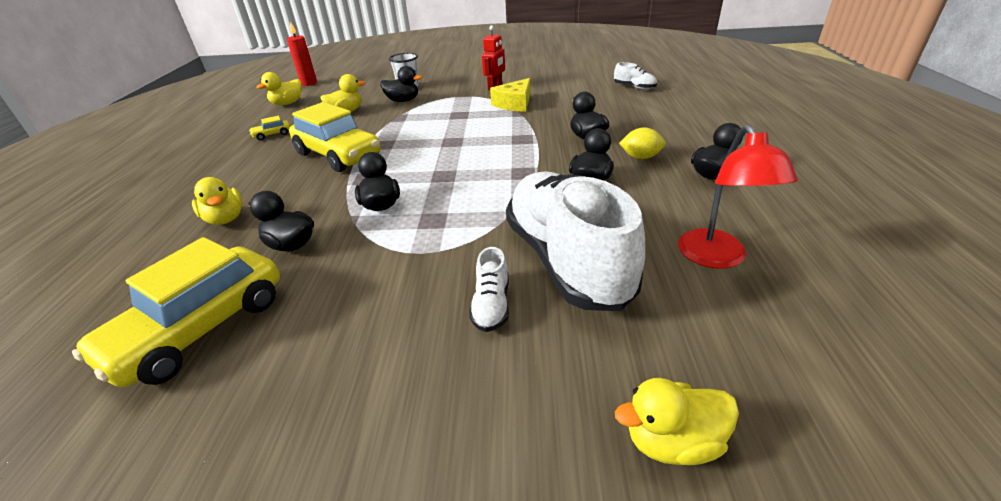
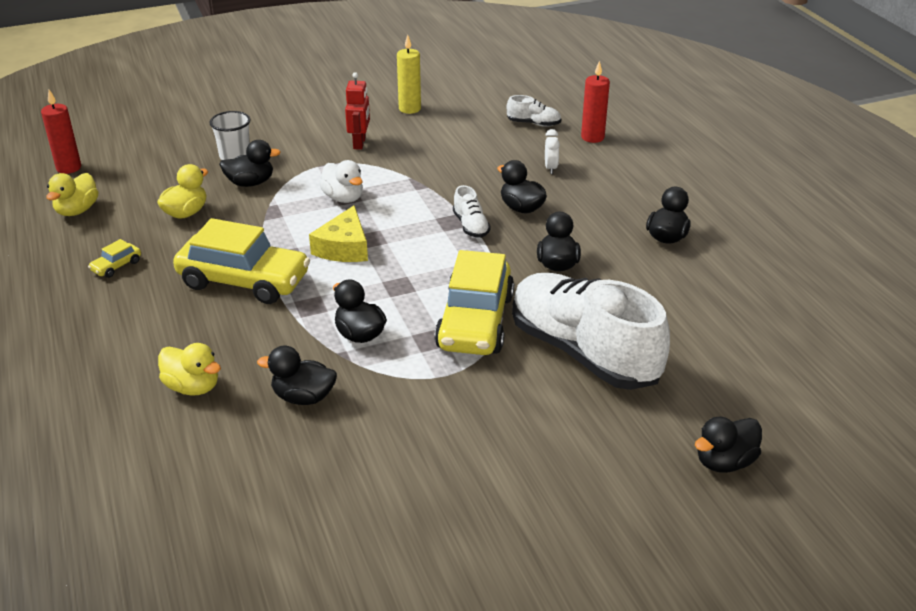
camera: 25 degrees left, 0 degrees up
yellow car [72,237,280,387] -> yellow car moved to [434,250,514,355]
white shoe [469,247,509,332] -> white shoe moved to [453,185,491,238]
yellow cheese [490,78,531,112] -> yellow cheese moved to [309,205,368,262]
yellow duck [615,378,739,465] -> black duck [695,417,762,473]
yellow lemon [619,127,665,159] -> none
red lamp [678,125,798,269] -> none
none -> white duck [319,160,363,203]
none -> yellow candle [397,35,421,114]
none -> white clock [545,129,560,174]
none -> red candle [581,61,610,143]

